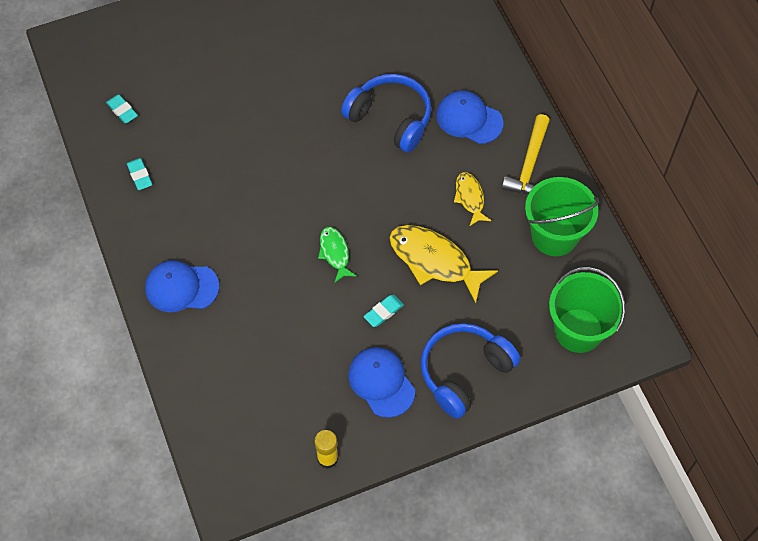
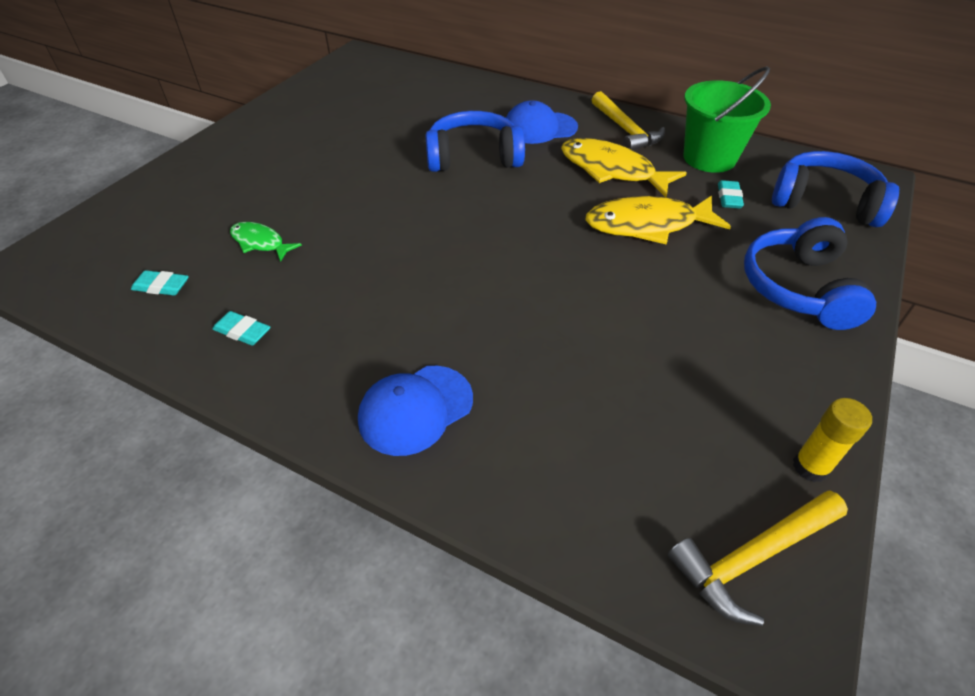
camera: 40 degrees left, 15 degrees down
green fish [318,227,356,283] -> green fish moved to [230,222,302,262]
blue cap [348,347,415,418] -> none
turquoise eraser [364,295,404,327] -> turquoise eraser moved to [718,180,744,209]
yellow fish [454,172,491,226] -> yellow fish [561,138,687,198], size x1.81
green bucket [549,267,625,353] -> blue headphones [772,151,899,227]
none -> yellow hammer [668,490,848,626]

